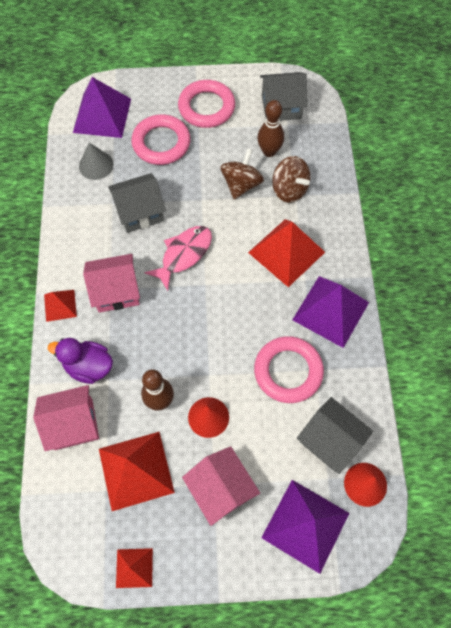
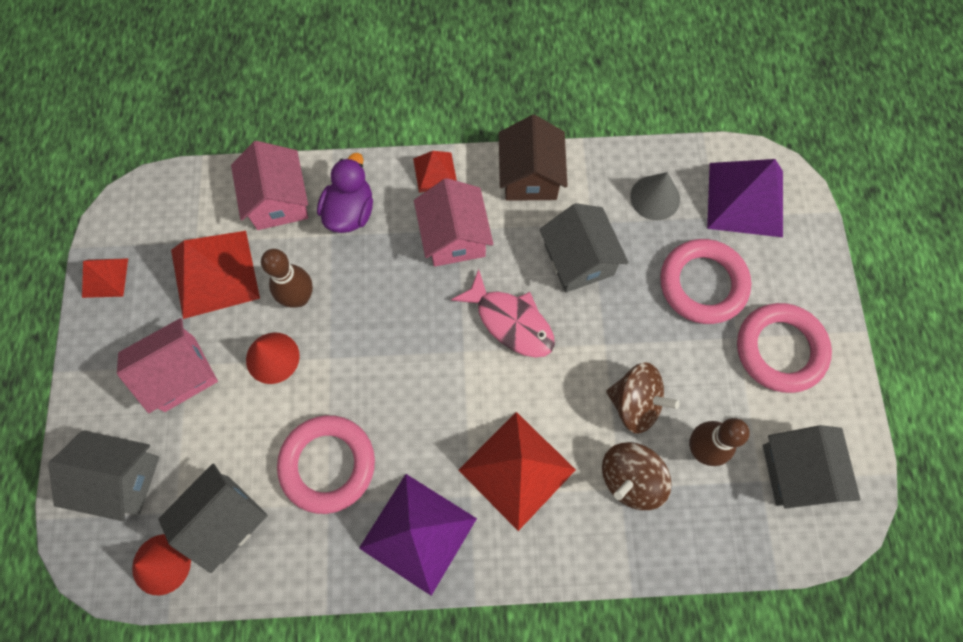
camera: 90 degrees right, 5 degrees up
purple pyramid [261,480,349,574] -> grey house [48,430,159,521]
none -> brown house [499,115,568,201]

